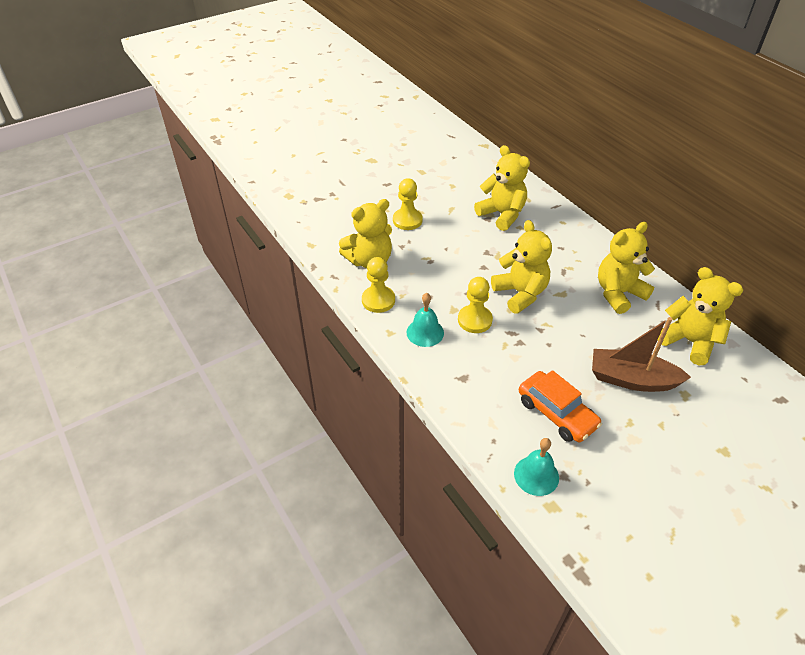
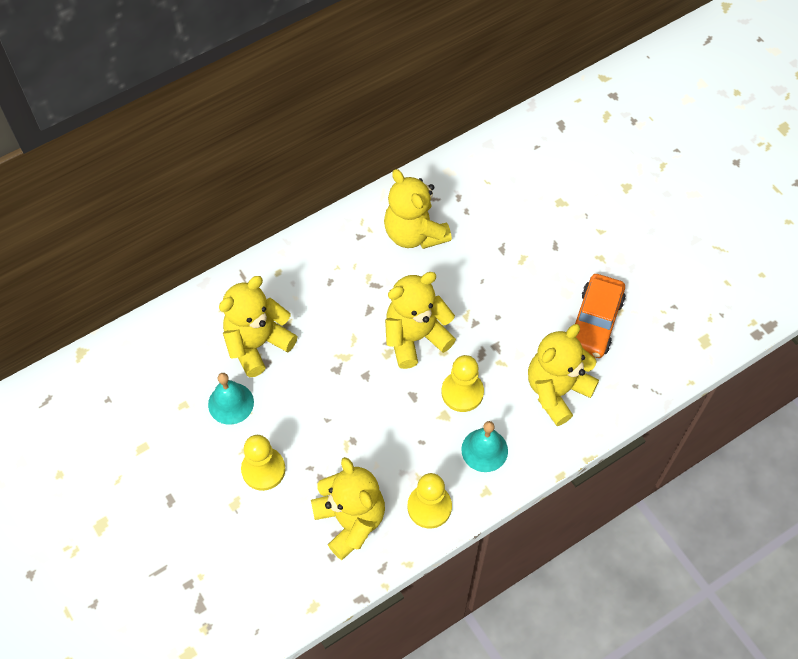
camera: 90 degrees left, 15 degrees up
turquoise bell [514,438,559,496] -> turquoise bell moved to [208,373,254,425]
orange car [519,370,602,442] -> orange car turned 150 degrees clockwise [575,274,626,358]
brown boat [592,317,691,392] -> none
yellow teddy bear [658,267,743,365] -> yellow teddy bear moved to [528,324,599,426]

